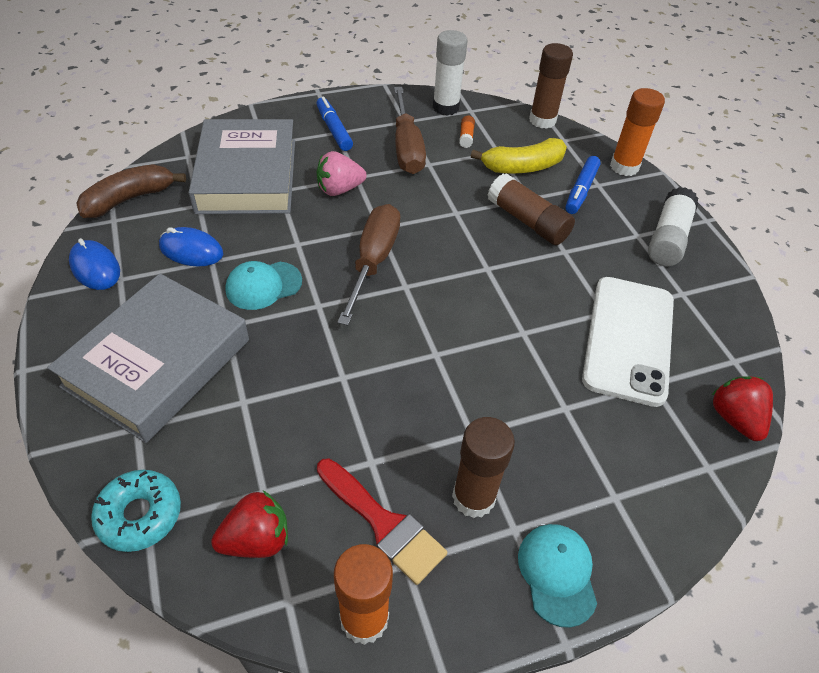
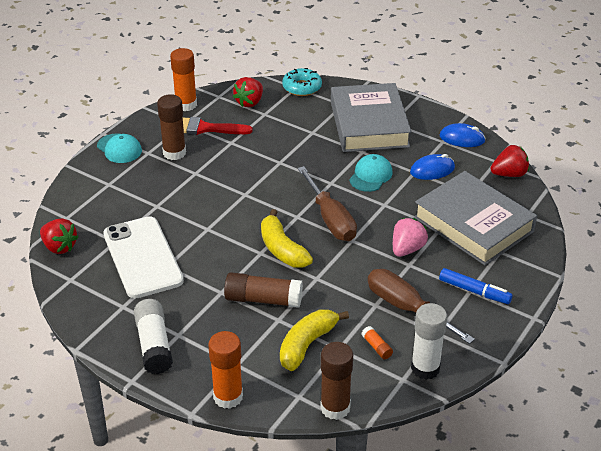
camera: 145 degrees right, 10 degrees down
brown banana [76,164,186,218] -> red strawberry [491,145,529,177]
blue marker [565,156,601,214] -> none
none -> yellow banana [261,209,313,268]

